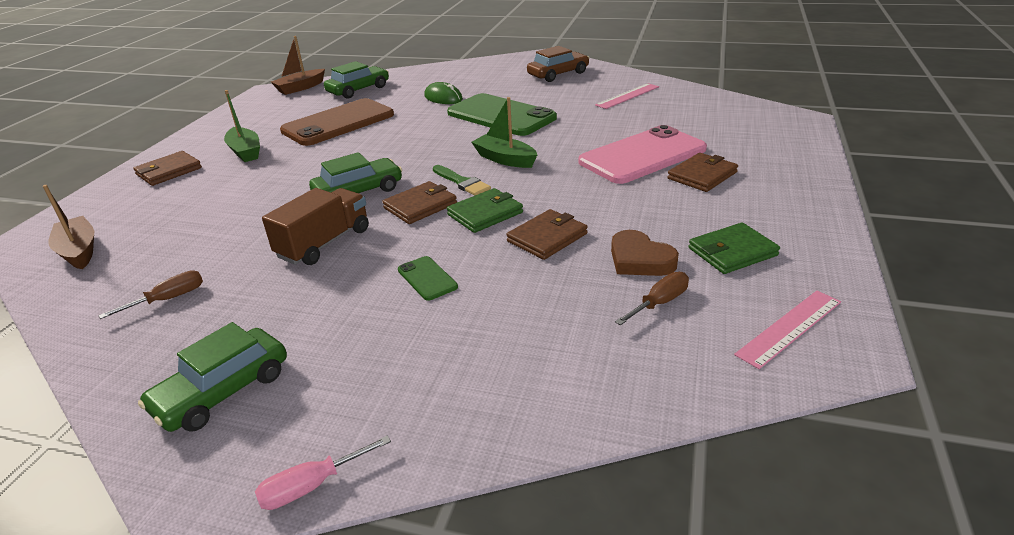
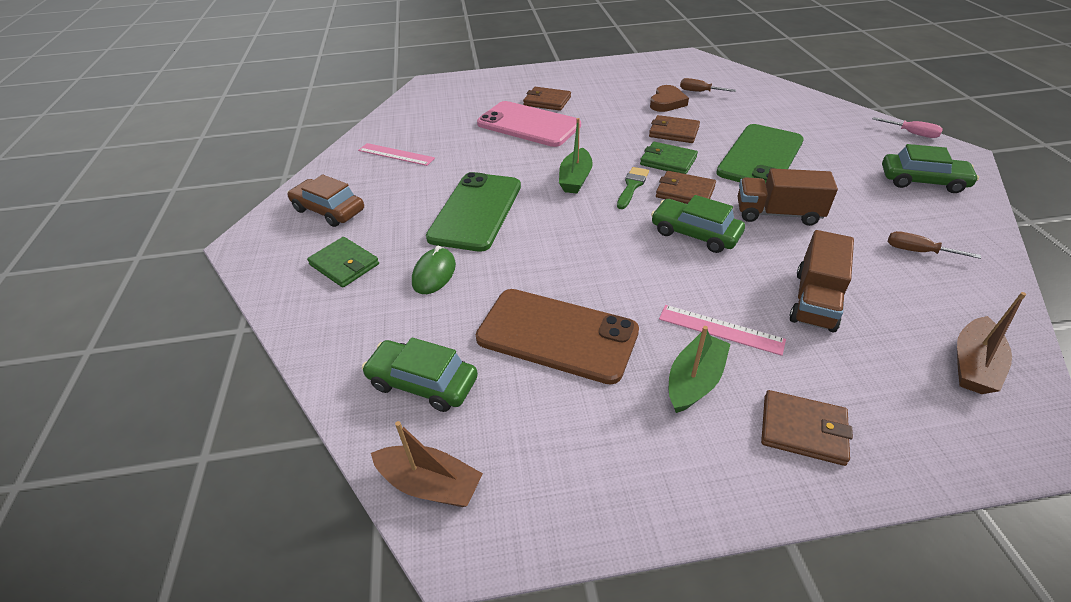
camera: 115 degrees left, 10 degrees up
green phone [398,256,458,301] -> green phone [716,124,804,184], size x2.35
green wallet [688,222,780,274] -> green wallet moved to [307,237,379,288]
pink ruler [734,291,841,369] -> pink ruler moved to [659,305,786,356]
none -> brown truck [789,230,854,332]

